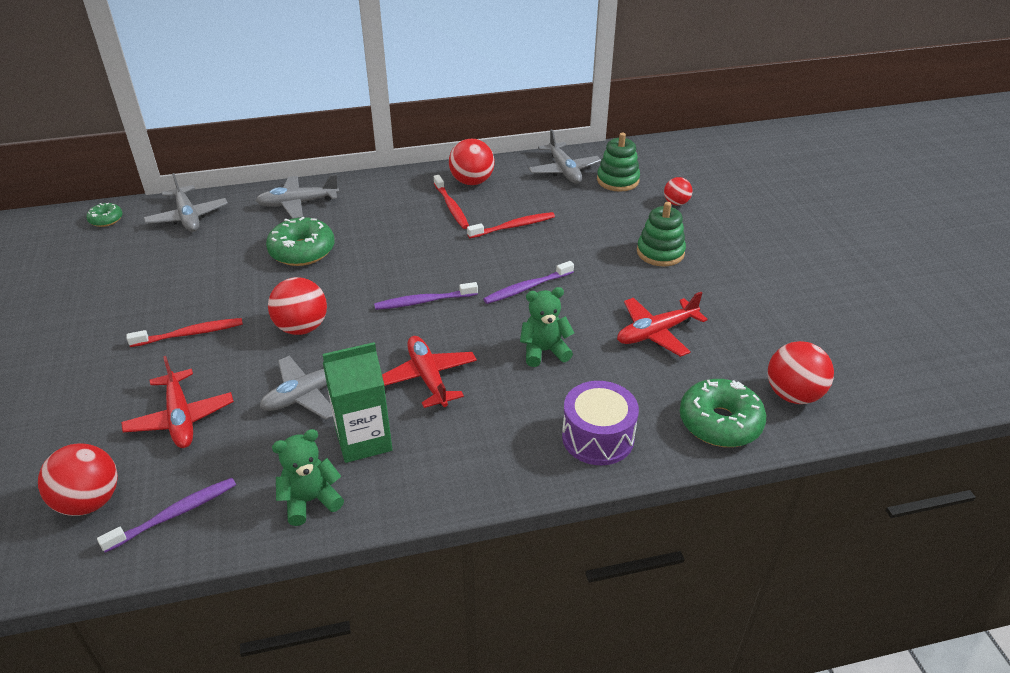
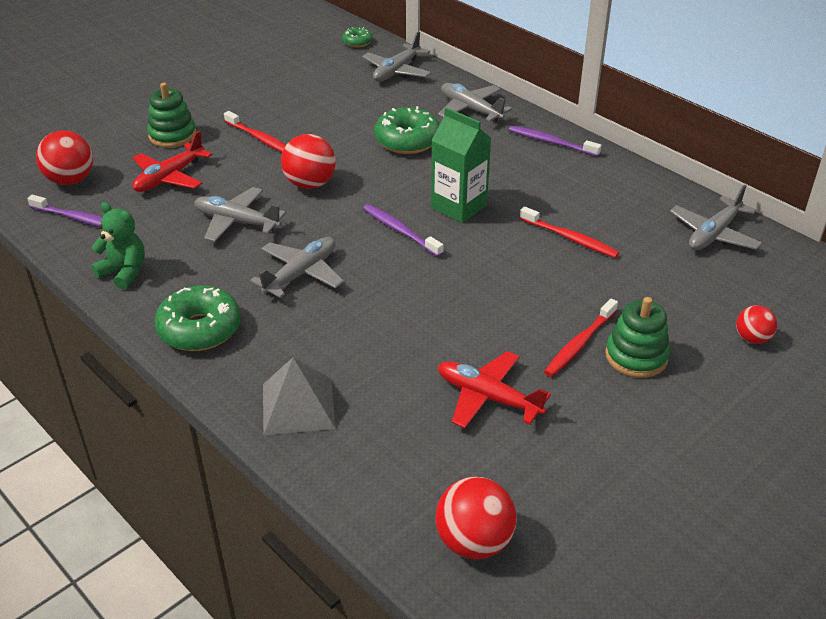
camera: 60 degrees right, 0 degrees up
green carton [322,342,392,463] -> green carton moved to [431,107,491,223]
red plane [382,336,477,408] -> grey plane [250,237,344,298]
red toothbrush [434,175,469,229] -> red toothbrush moved to [544,298,618,377]
red ball [449,138,495,185] -> none
purple toothbrush [483,261,574,304] -> purple toothbrush moved to [509,126,602,157]
green teddy bear [520,287,574,367] -> none
purple drum [562,381,639,465] -> grey pyramid [263,357,336,435]
green stacking toy [597,133,640,192] -> green stacking toy moved to [147,83,196,148]
green donut [680,379,766,447] -> green donut moved to [154,285,241,351]

